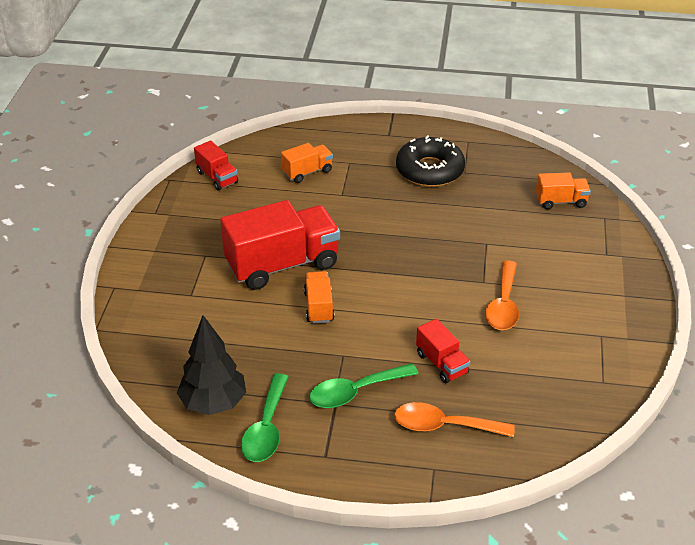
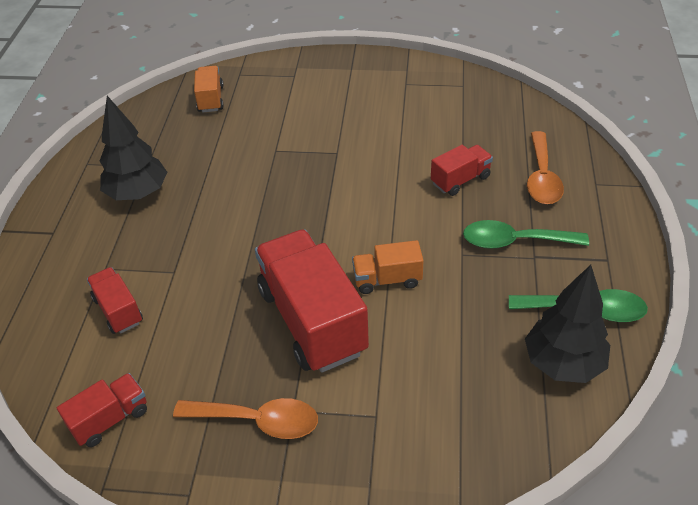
camera: 90 degrees left, 5 degrees up
orange truck [281,143,333,183] -> red truck [87,267,143,334]
green spoon [309,363,418,408] -> green spoon turned 120 degrees clockwise [463,220,589,249]
black donut [396,135,465,187] -> black tree [100,96,167,200]
orange spoon [485,260,519,330] -> orange spoon moved to [173,398,318,439]

